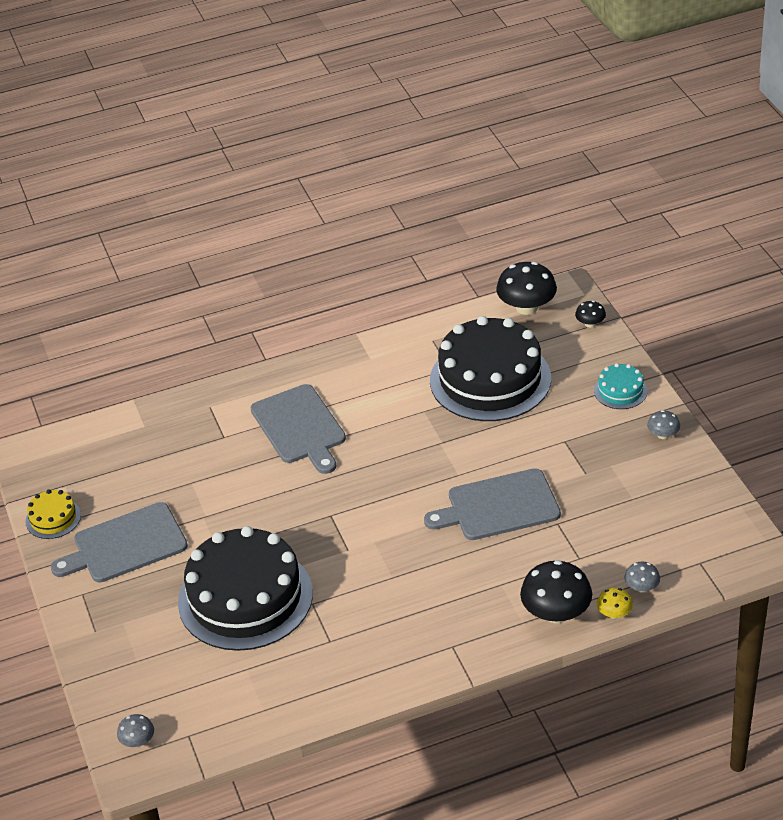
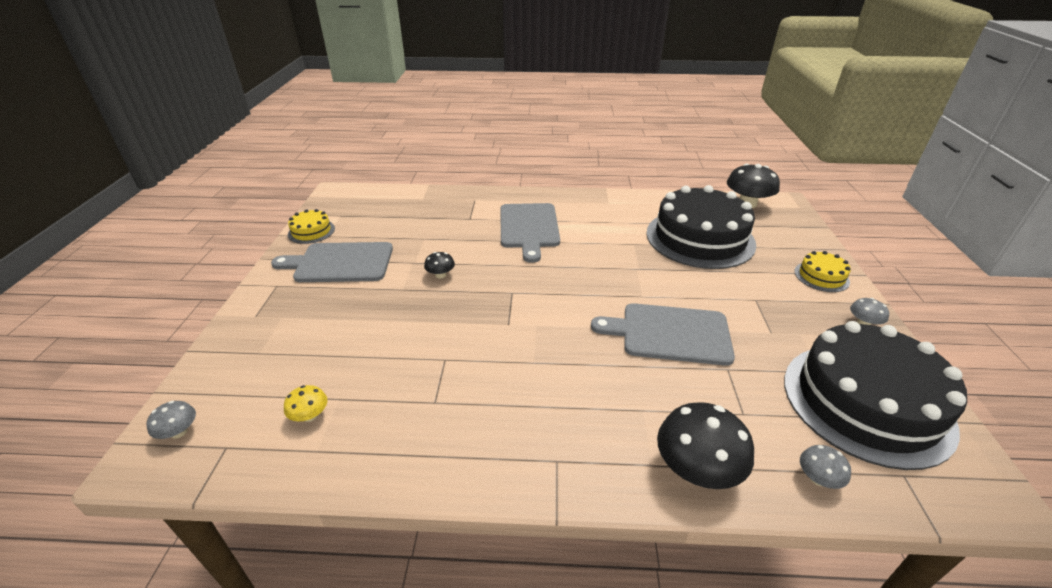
camera: 20 degrees right, 5 degrees down
black cake [178,526,313,651] -> black cake moved to [784,321,967,470]
black mushroom [575,301,606,328] -> black mushroom moved to [424,252,455,278]
turquoise cake [594,363,648,409] -> yellow cake [794,251,851,292]
yellow mushroom [597,587,633,619] -> yellow mushroom moved to [284,385,327,422]

